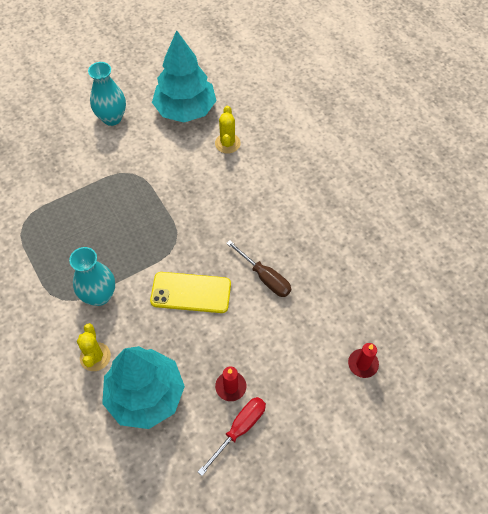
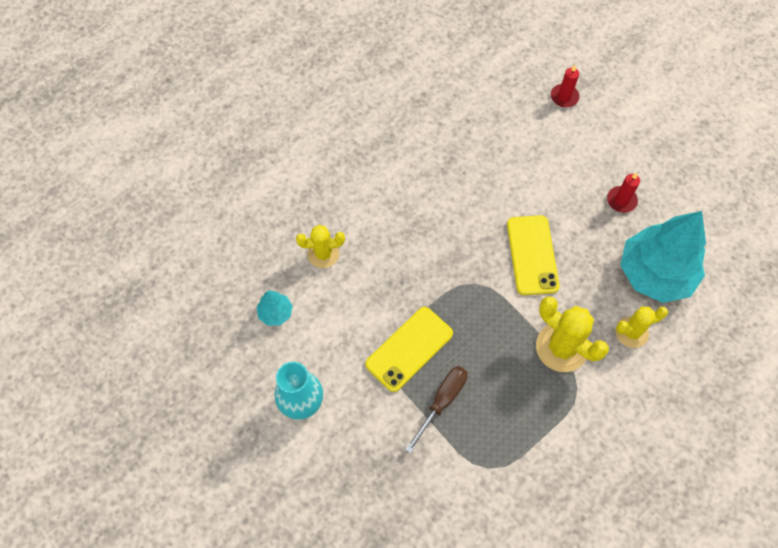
camera: 100 degrees left, 5 degrees up
turquoise vase [69,247,115,306] -> yellow cactus [536,296,609,372]
turquoise tree [152,30,216,123] -> turquoise tree [257,291,293,326], size x0.43
red screwdriver [198,397,266,476] -> none
brown screwdriver [226,240,291,297] -> brown screwdriver moved to [405,366,468,453]
none -> yellow phone [365,307,453,392]

